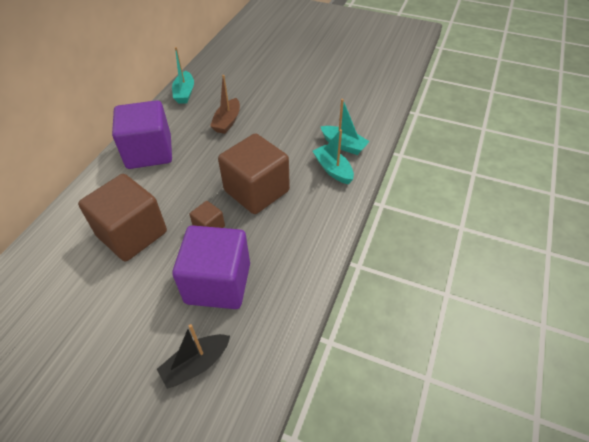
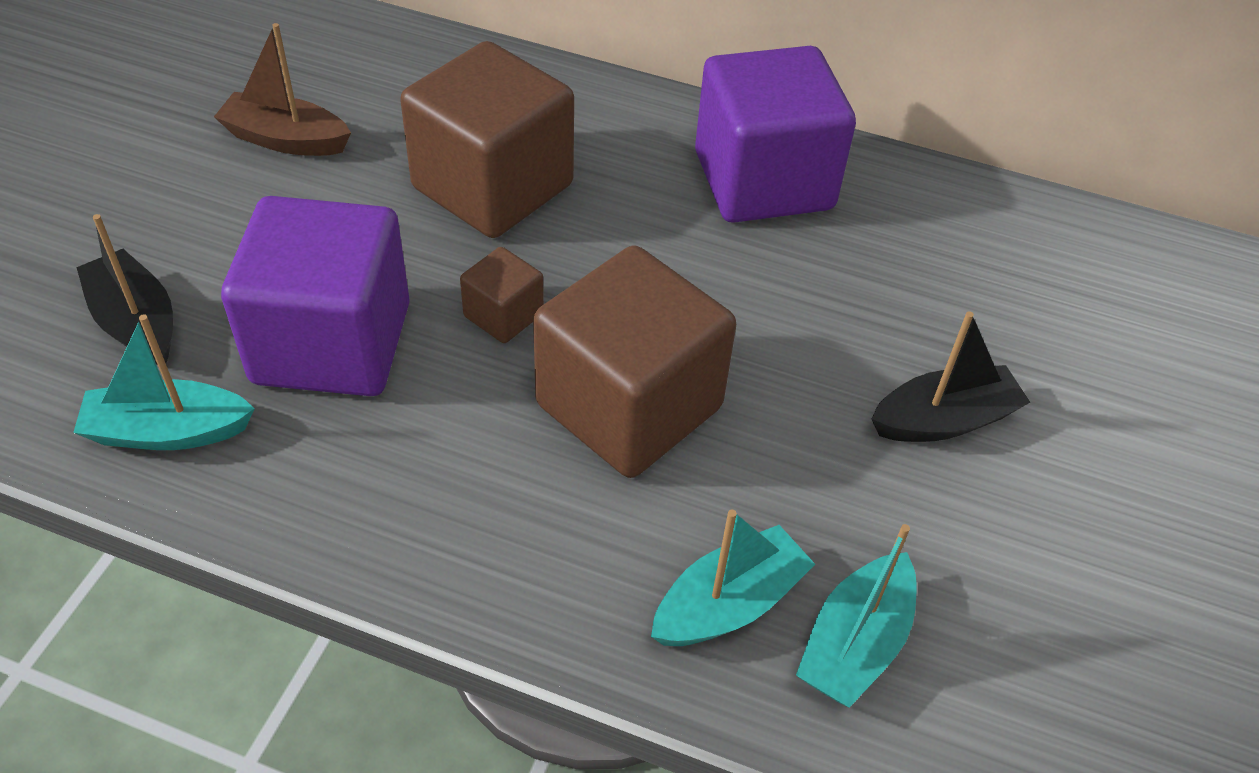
camera: 85 degrees right, 0 degrees up
turquoise boat [172,47,194,104] -> turquoise boat moved to [73,314,255,450]
brown boat [210,75,240,134] -> brown boat moved to [214,23,351,156]
none -> black boat [871,311,1030,442]

